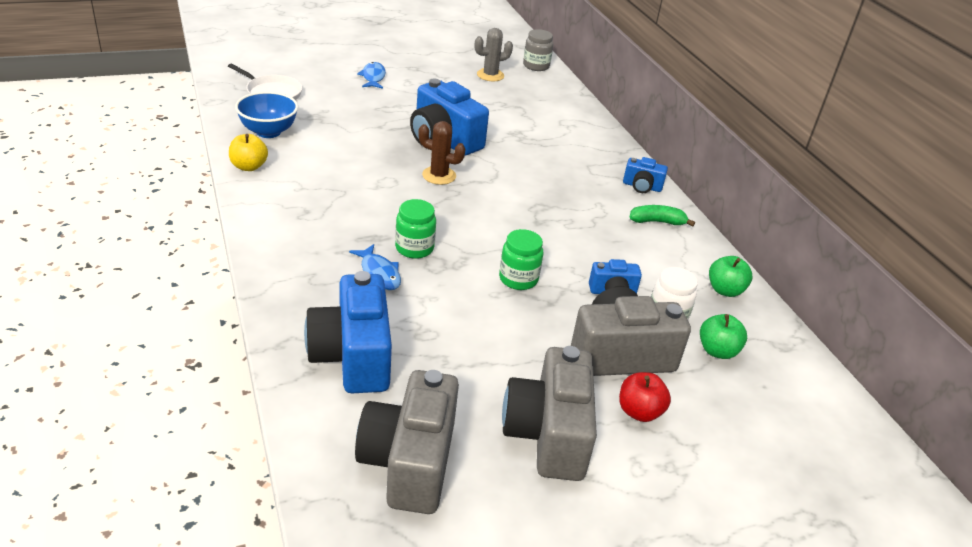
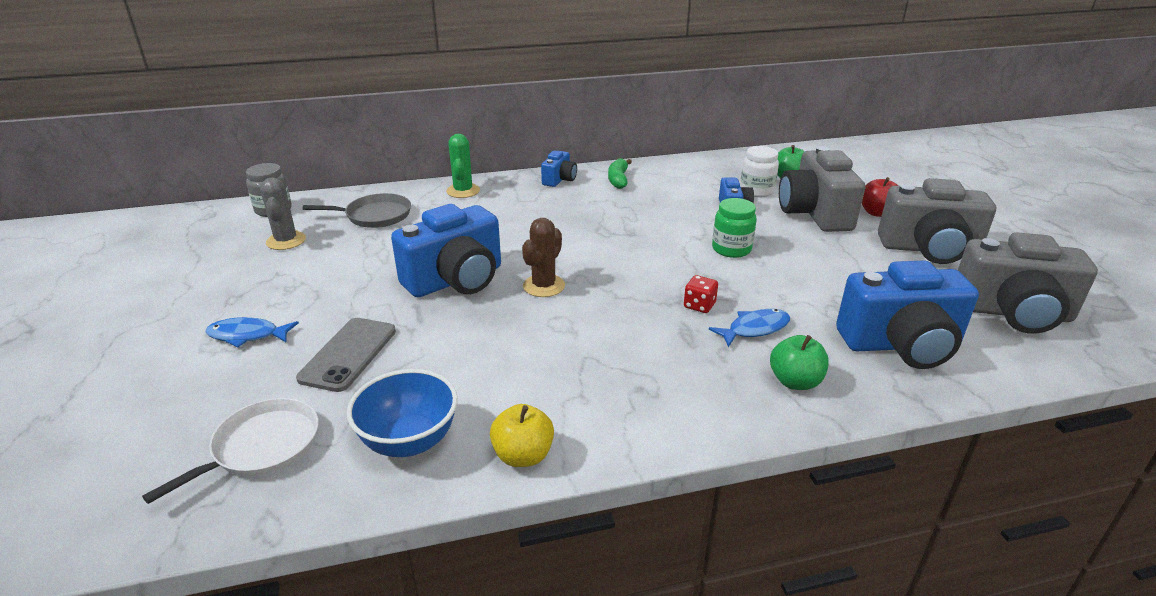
camera: 80 degrees left, 5 degrees down
green jar [395,199,436,259] -> red dice [684,275,718,313]
green apple [709,256,753,297] -> green apple moved to [770,335,829,390]
none -> grey phone [296,318,396,392]
none -> grey pan [303,193,411,228]
none -> green cactus [446,134,480,198]

